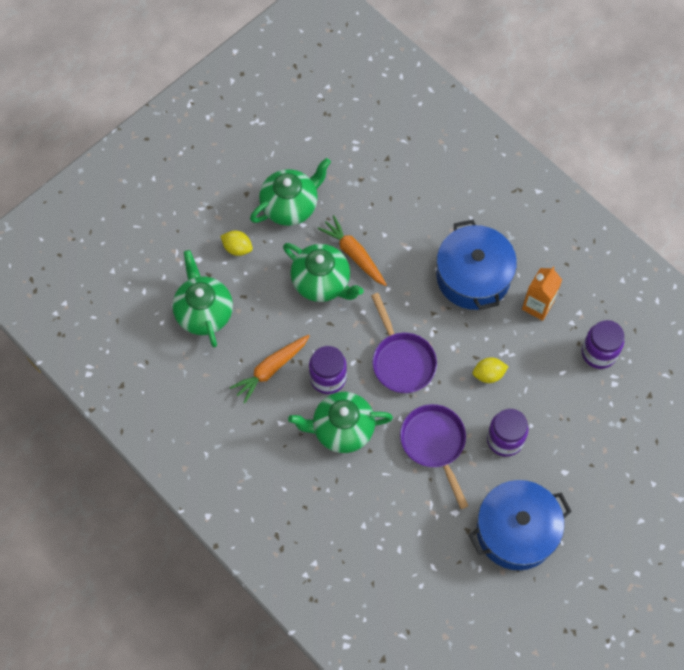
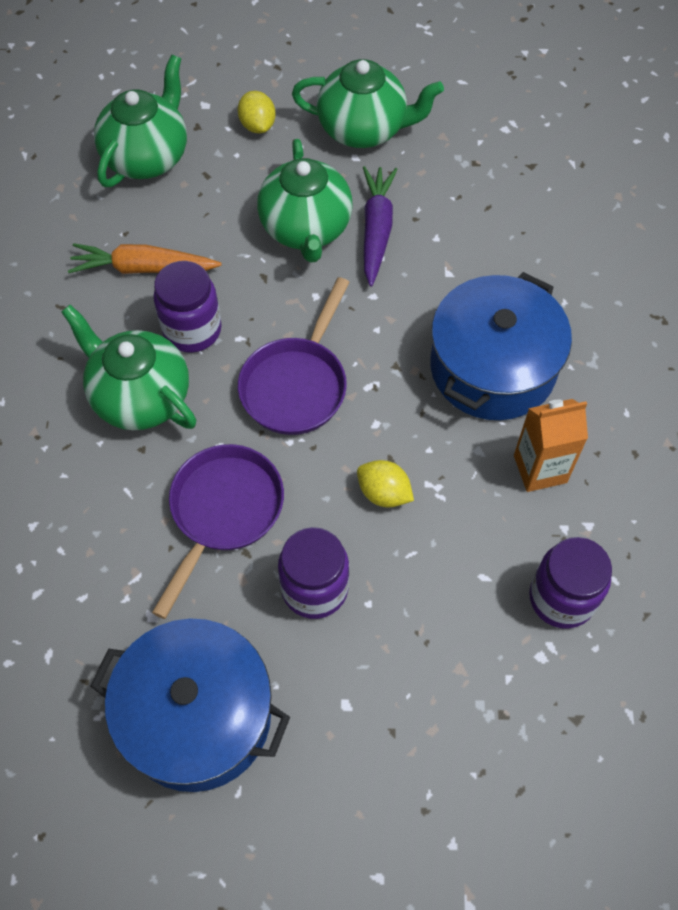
camera: 45 degrees right, 5 degrees down
orange carrot [317,215,387,286] -> purple carrot [363,166,398,287]

